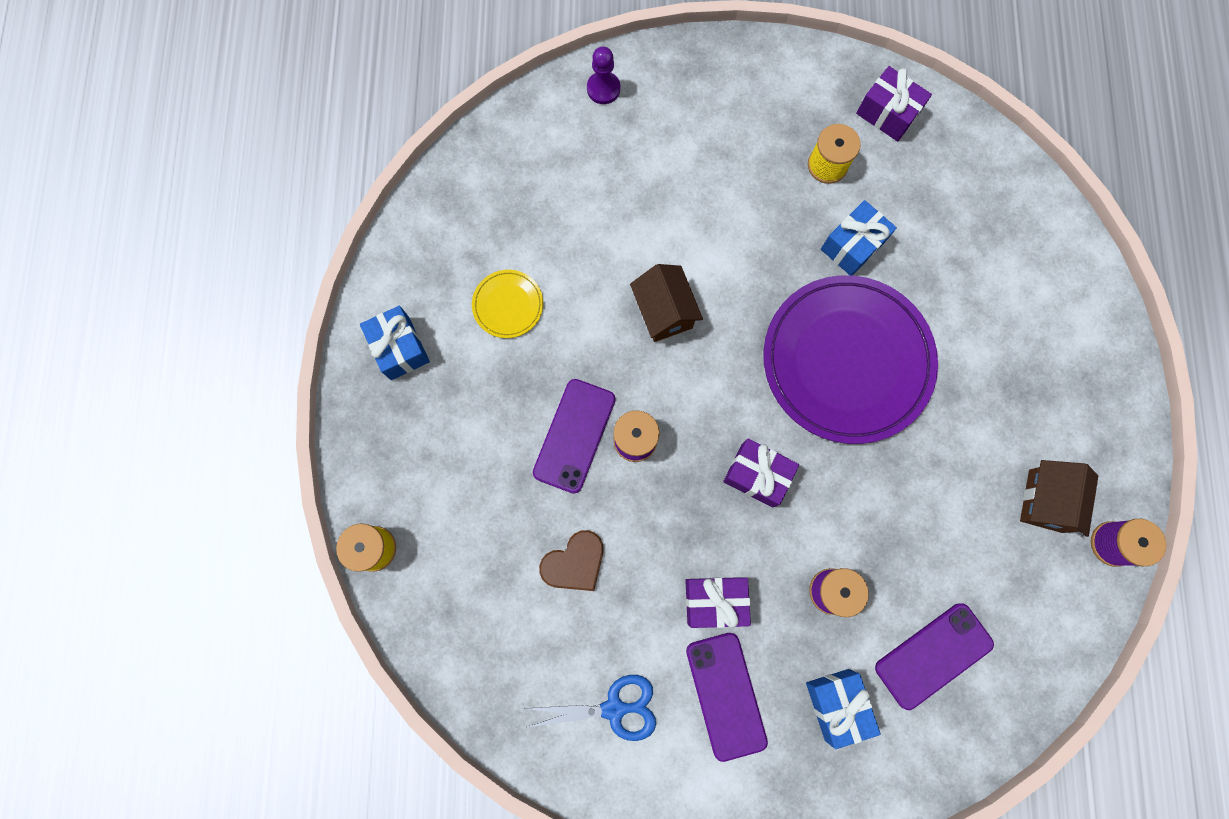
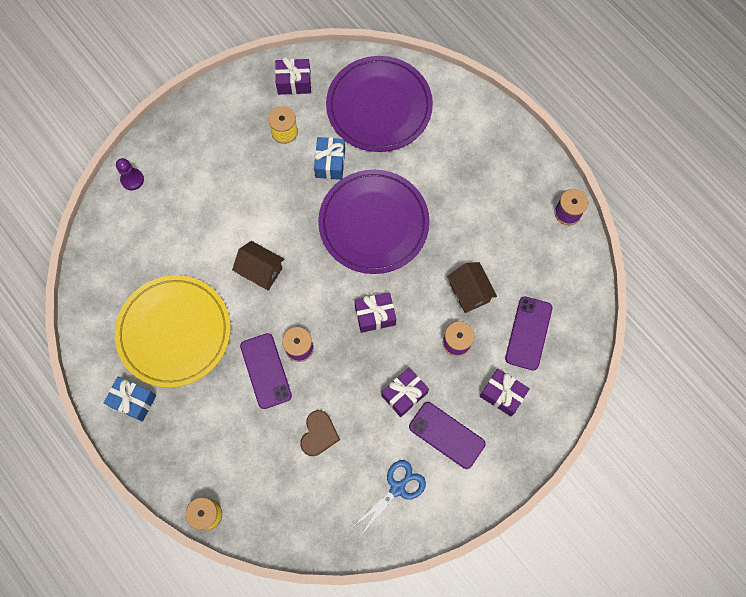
camera: 40 degrees left, 5 degrees down
yellow plate [472,270,543,338] -> yellow plate [115,275,231,388], size x2.37
blue gift [806,669,881,749] -> purple gift [480,369,530,416]
brown house [1020,460,1098,537] -> brown house moved to [447,262,497,313]
none -> purple plate [326,56,433,152]

